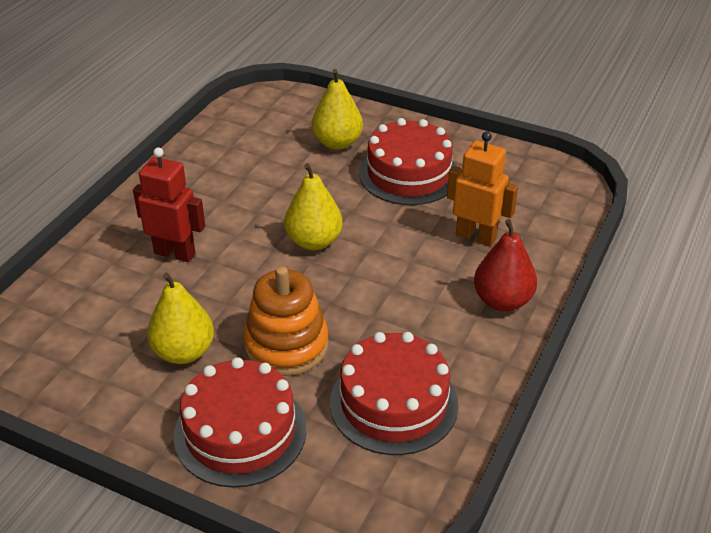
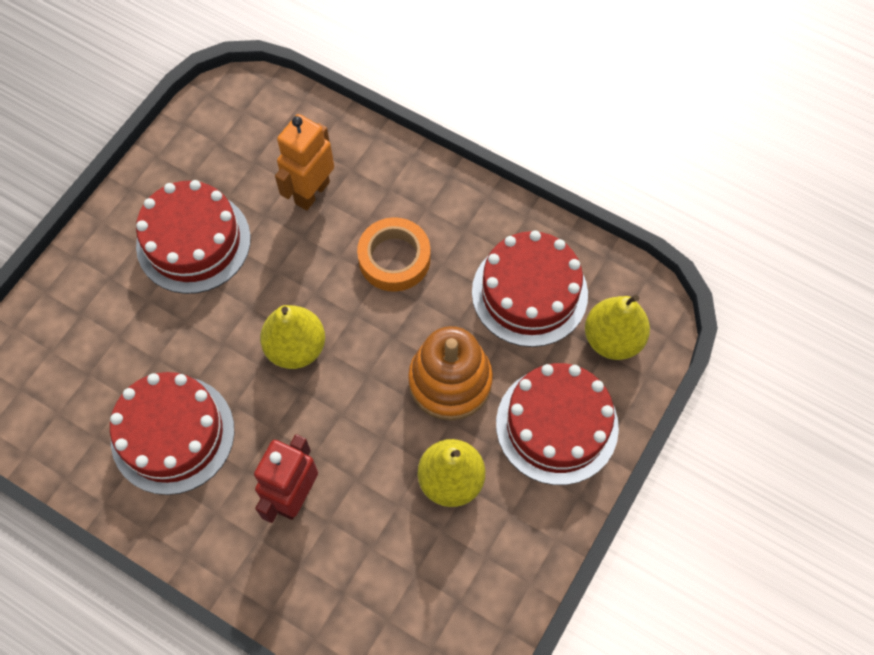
camera: 85 degrees left, 25 degrees up
yellow pear [311,69,363,150] -> yellow pear moved to [585,295,650,360]
red pear [474,219,537,311] -> none
none -> red cake [110,372,234,495]
none -> orange tape [357,217,431,292]

